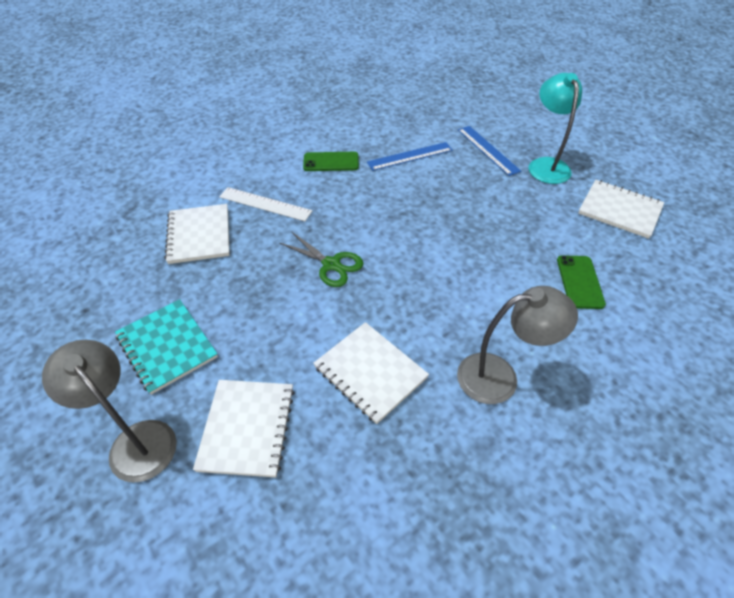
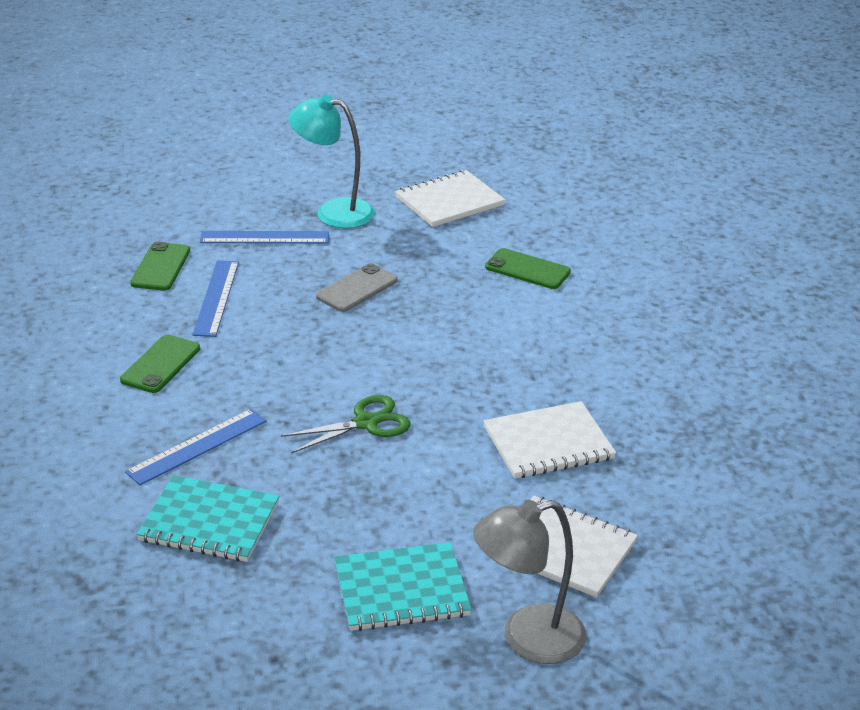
camera: 65 degrees left, 15 degrees down
white notebook [165,204,230,264] -> turquoise notebook [137,475,279,562]
white ruler [219,187,312,221] -> blue ruler [125,409,267,485]
grey lamp [457,286,578,404] -> none
none -> green phone [130,242,190,290]
none -> grey phone [316,263,398,312]

